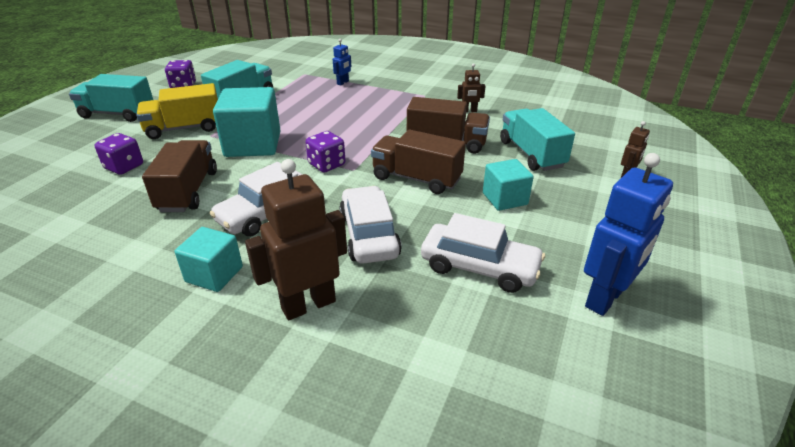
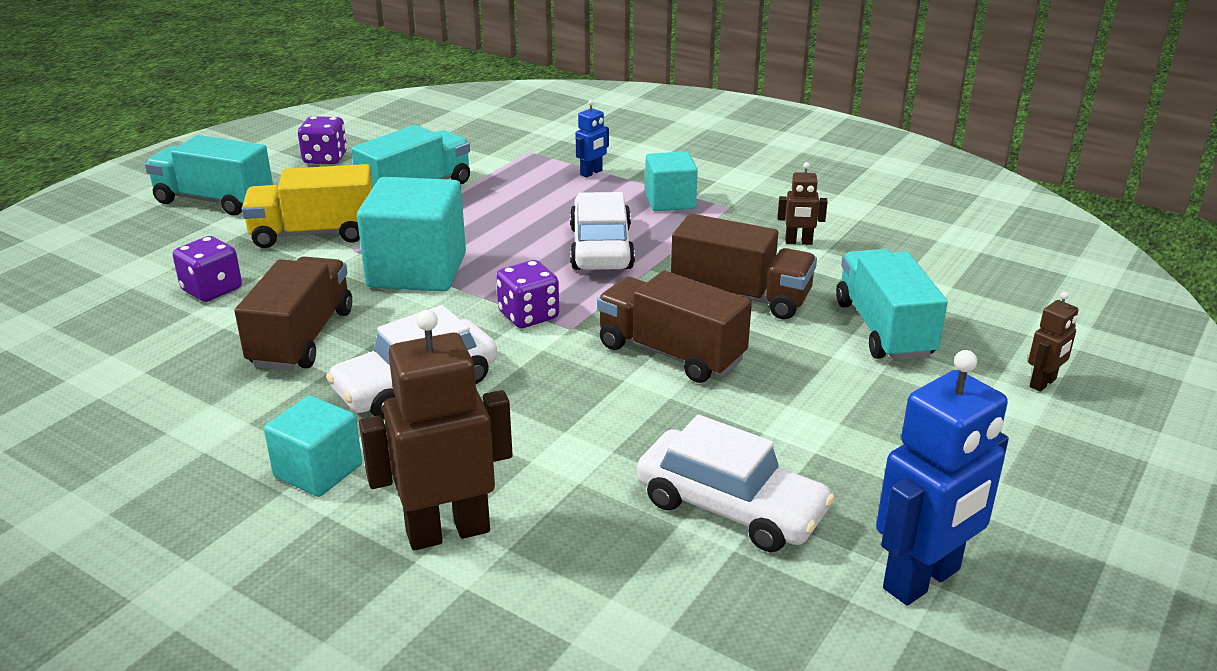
camera: 10 degrees right, 5 degrees down
white car [339,186,402,264] -> white car moved to [570,192,635,270]
turquoise cube [483,159,534,211] -> turquoise cube moved to [645,151,698,211]

